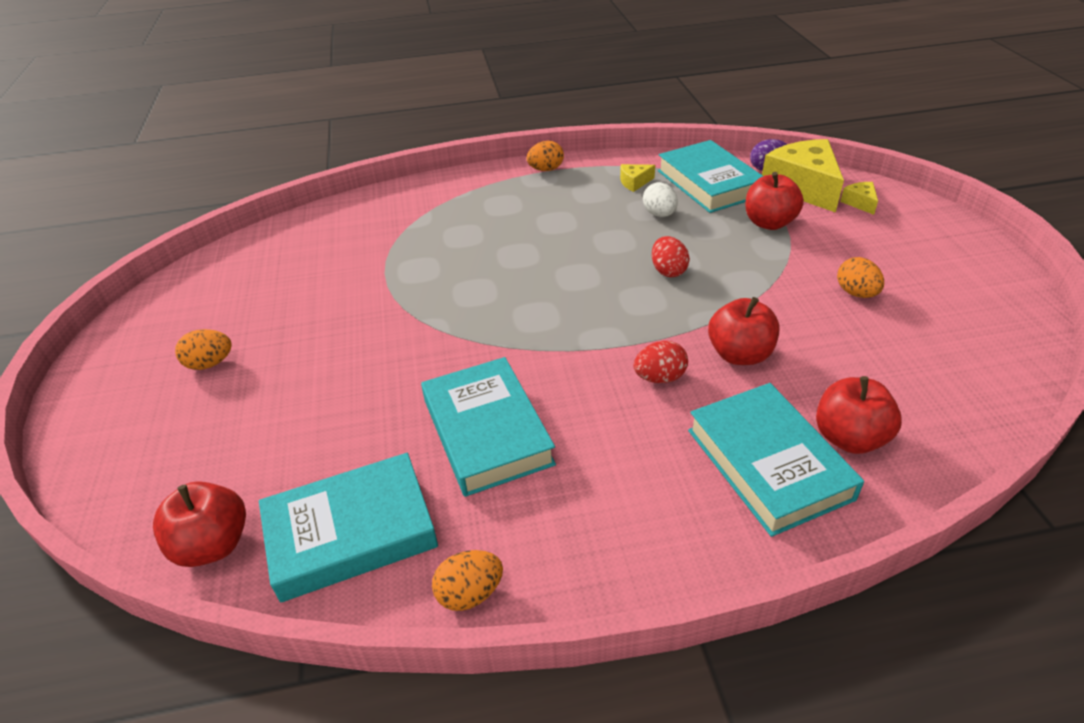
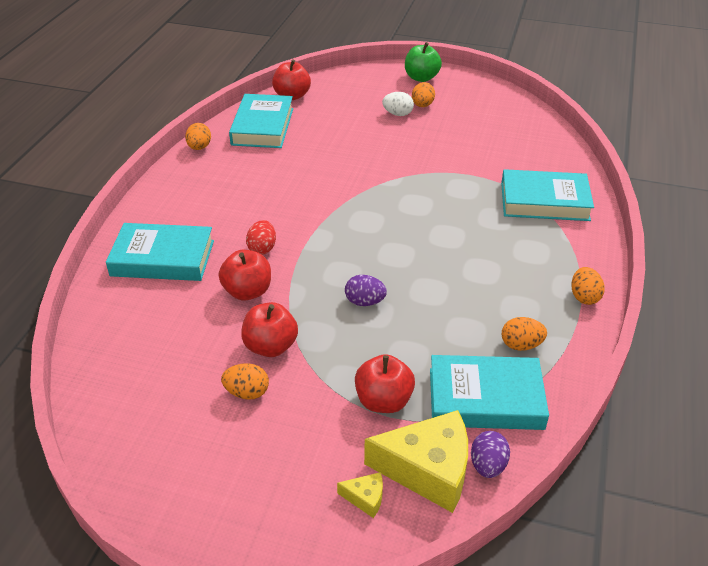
camera: 115 degrees right, 0 degrees up
turquoise book [421,357,556,497] -> turquoise book moved to [501,169,594,221]
yellow cheese [620,164,655,192] -> orange egg [502,317,547,351]
white egg [643,182,678,217] -> white egg moved to [382,92,414,116]
red egg [652,236,690,277] -> purple egg [345,275,387,306]
red apple [816,376,902,454] -> red apple moved to [241,302,298,357]
none -> green apple [405,42,442,82]

